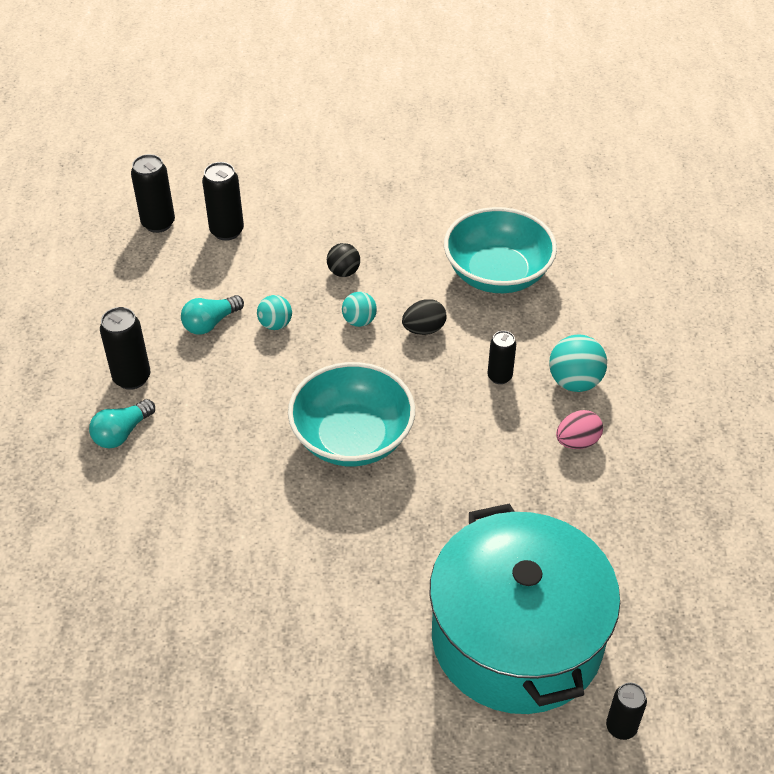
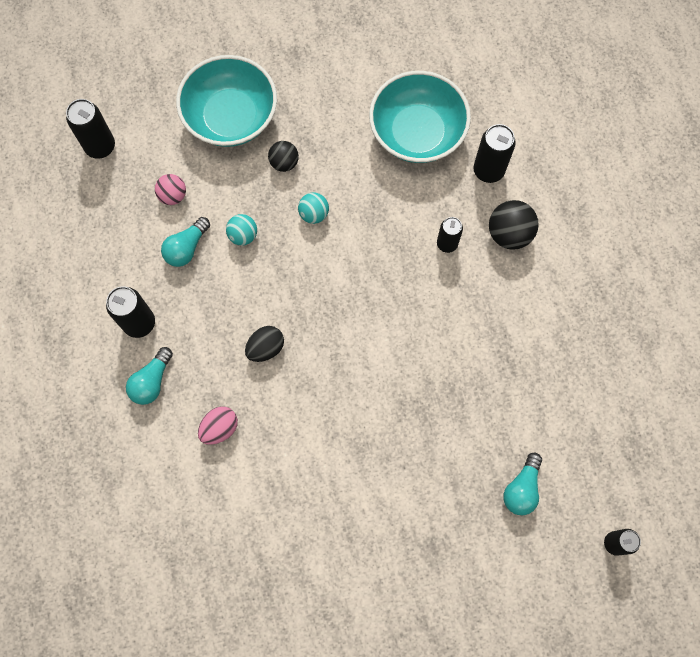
camera: 15 degrees left, 25 degrees up
black can [202,162,244,241] -> black can moved to [474,124,516,183]
turquoise bowl [288,362,415,467] -> turquoise bowl moved to [176,55,277,147]
black egg [402,299,446,335] -> black egg moved to [245,326,284,362]
turquoise pot [430,503,620,714] -> turquoise light bulb [503,453,542,515]
turquoise ball [549,335,607,392] -> black ball [489,200,539,250]
pink egg [556,410,603,449] -> pink egg moved to [198,406,238,445]
none -> pink ball [155,174,186,205]

